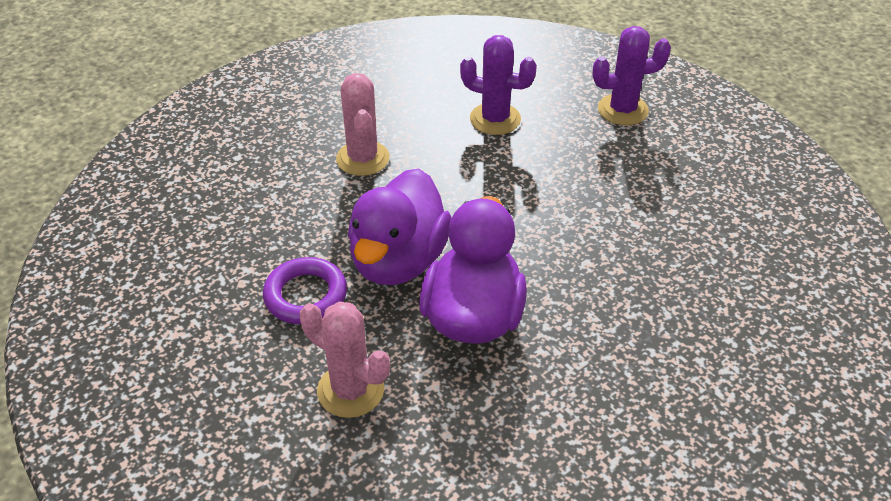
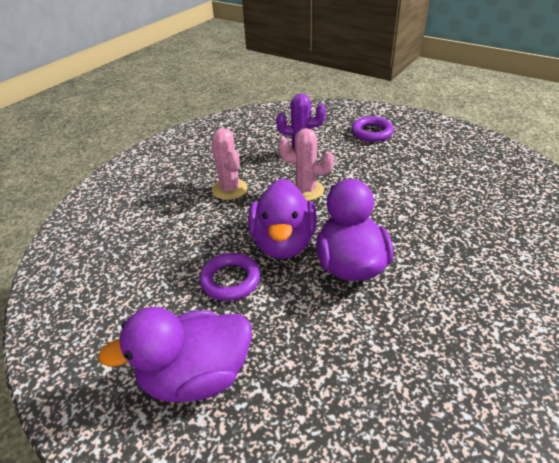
camera: 15 degrees left, 5 degrees down
pink cactus [300,301,390,418] -> pink cactus moved to [278,128,334,201]
purple cactus [592,26,671,125] -> purple ring [351,116,394,142]
none -> purple duck [98,307,252,402]

